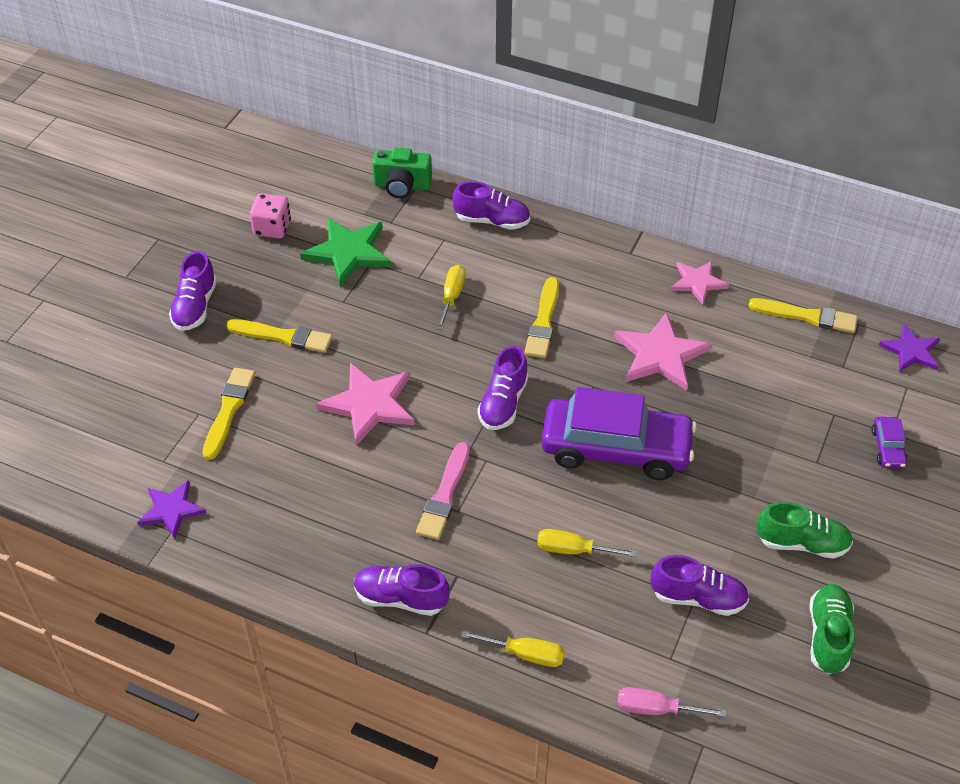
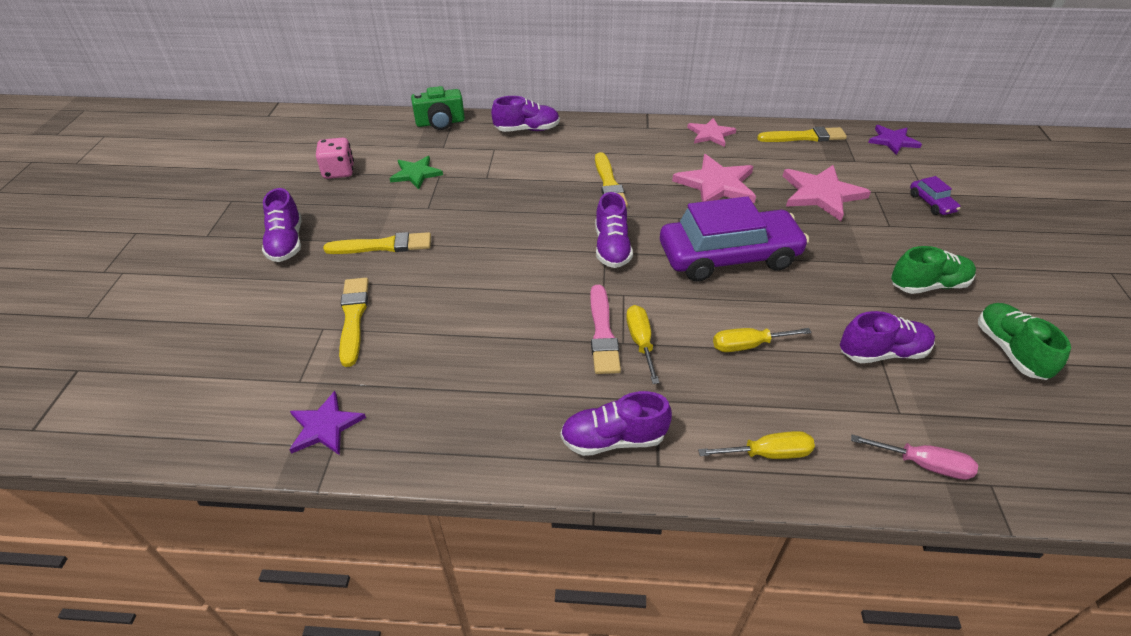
camera: 20 degrees left, 5 degrees down
green star [300,218,391,287] -> green star [390,156,443,189], size x0.63
pink star [316,363,415,446] -> pink star moved to [783,165,871,221]
yellow screwdriver [437,265,466,330] -> yellow screwdriver moved to [626,305,660,384]
pink screwdriver [617,687,727,717] -> pink screwdriver turned 150 degrees counterclockwise [851,435,978,480]

